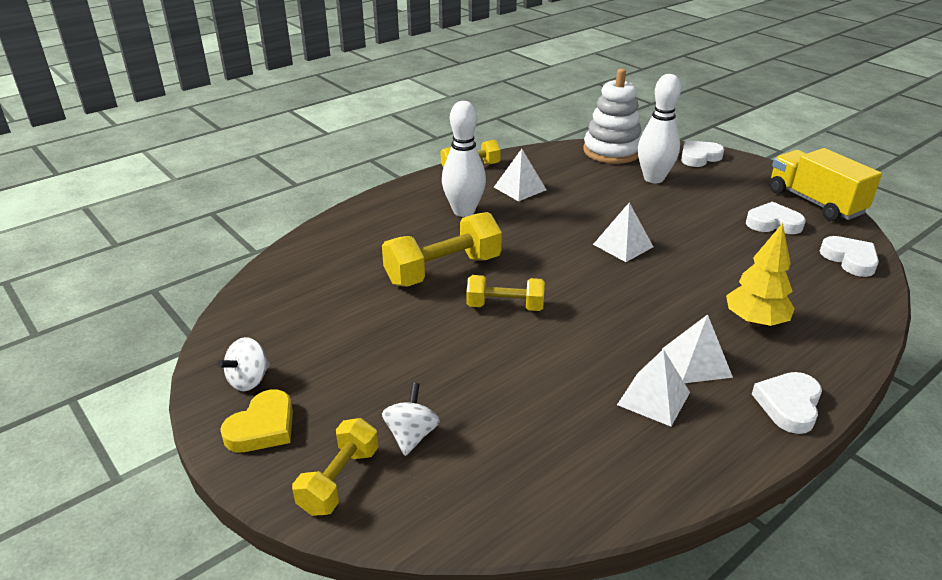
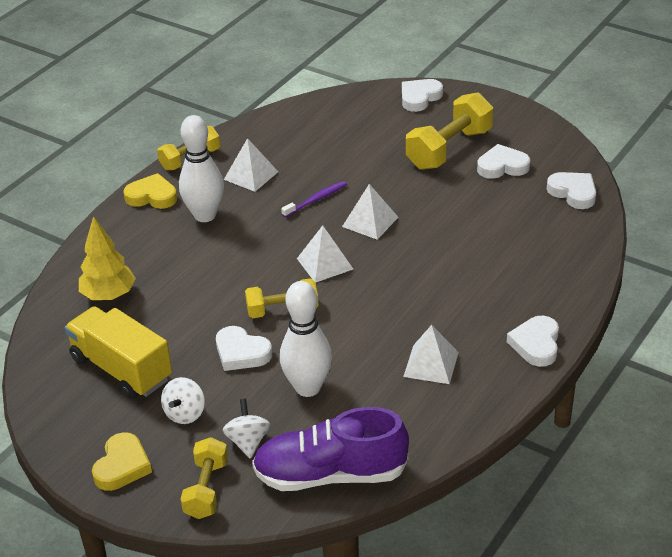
camera: 15 degrees left, 5 degrees up
white spinning top [217,337,270,391] -> white spinning top moved to [161,377,205,424]
yellow dumbbell [382,212,502,287] -> yellow dumbbell moved to [406,92,493,170]
white stacking toy [583,68,641,164] -> none
white bowling pin [638,74,681,183] -> white bowling pin moved to [280,281,332,397]
white pyramid [662,314,733,383] -> white pyramid moved to [297,225,353,283]
yellow tree [726,223,795,327] -> yellow tree moved to [79,216,136,300]
yellow truck [769,148,882,221] -> yellow truck moved to [65,306,172,399]
none -> yellow heart [123,173,177,209]
none -> white heart [216,326,272,371]
none -> purple shoe [252,407,409,491]
none -> purple toothbrush [281,181,347,218]

